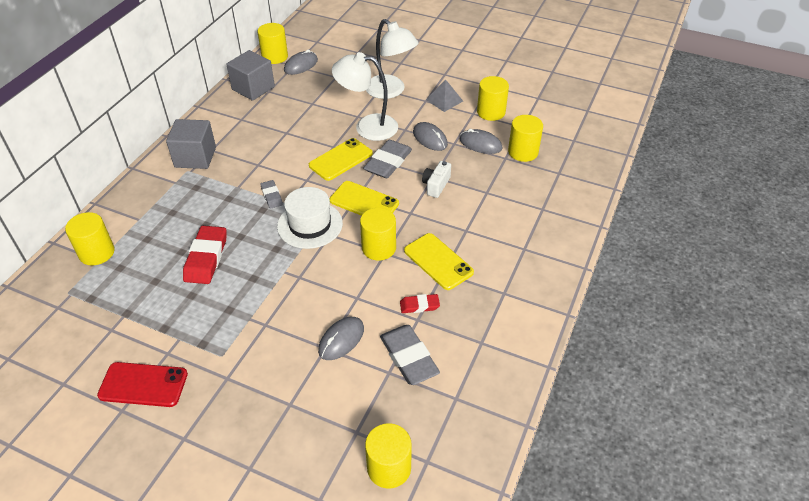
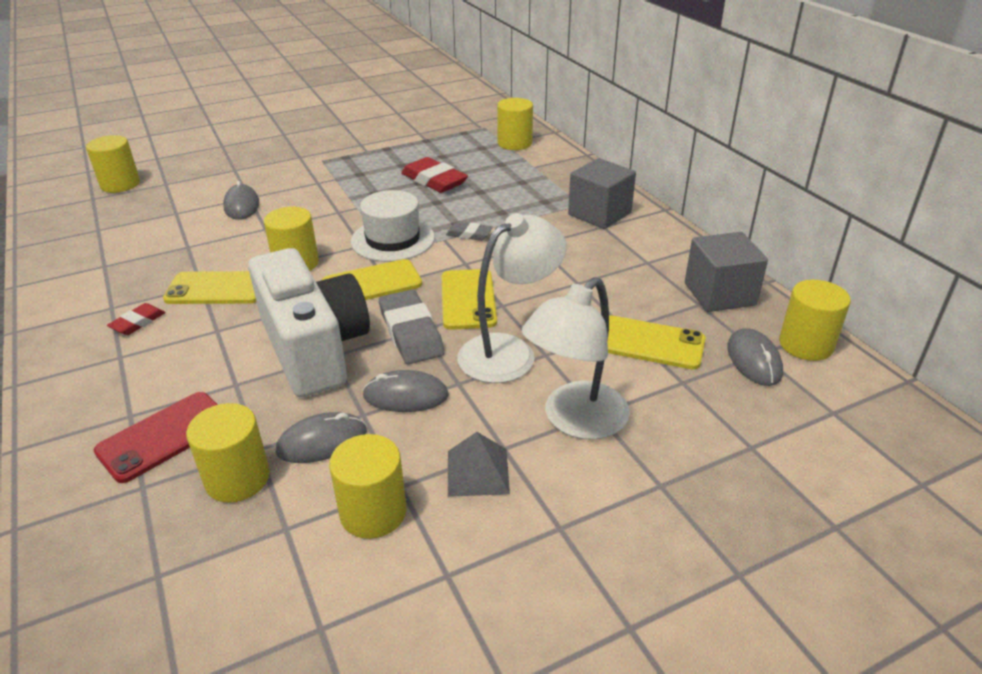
camera: 130 degrees right, 10 degrees down
red phone [97,362,188,407] -> red phone moved to [94,392,218,483]
white lamp [366,19,419,99] -> white lamp turned 45 degrees counterclockwise [522,277,630,440]
grey eraser [380,325,440,385] -> none
red eraser [400,294,440,313] -> red eraser moved to [107,303,166,335]
white camera [422,161,451,198] -> white camera [248,248,370,397], size x2.50
none -> yellow phone [608,315,706,370]

